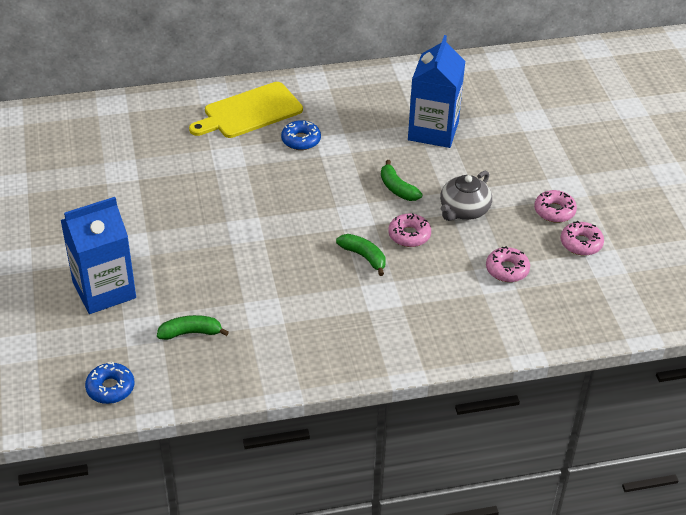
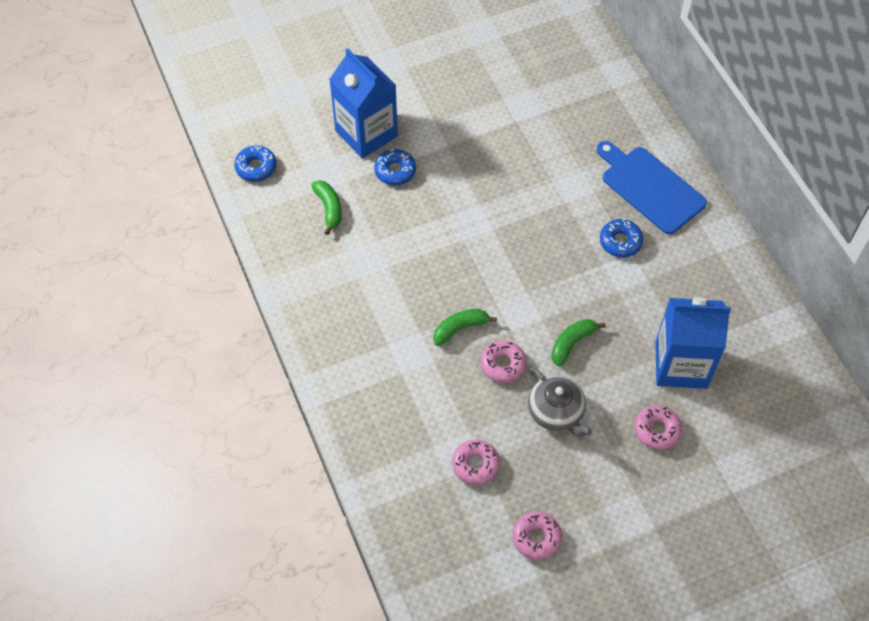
camera: 80 degrees right, 15 degrees up
yellow cutting board [189,82,303,138] -> blue cutting board [596,141,707,235]
green banana [336,234,386,276] -> green banana turned 150 degrees counterclockwise [433,309,497,346]
grey teapot [440,171,492,221] -> grey teapot turned 150 degrees counterclockwise [528,367,592,437]
pink donut [534,190,577,223] -> pink donut moved to [634,405,682,450]
none -> blue donut [374,149,416,185]

